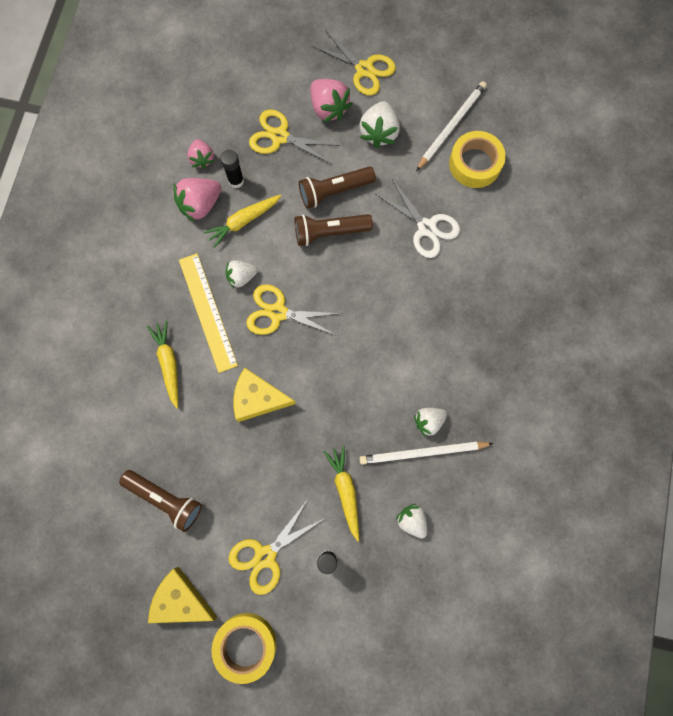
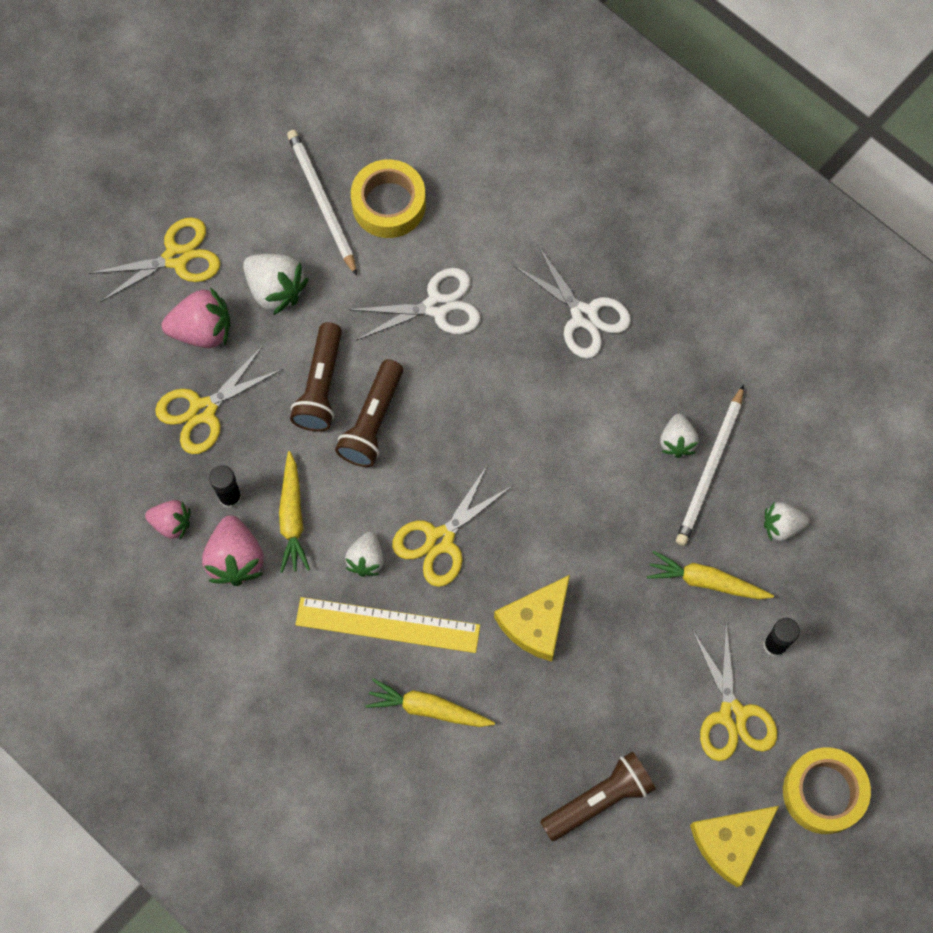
camera: 60 degrees left, 5 degrees down
none -> white scissors [514,245,631,358]

